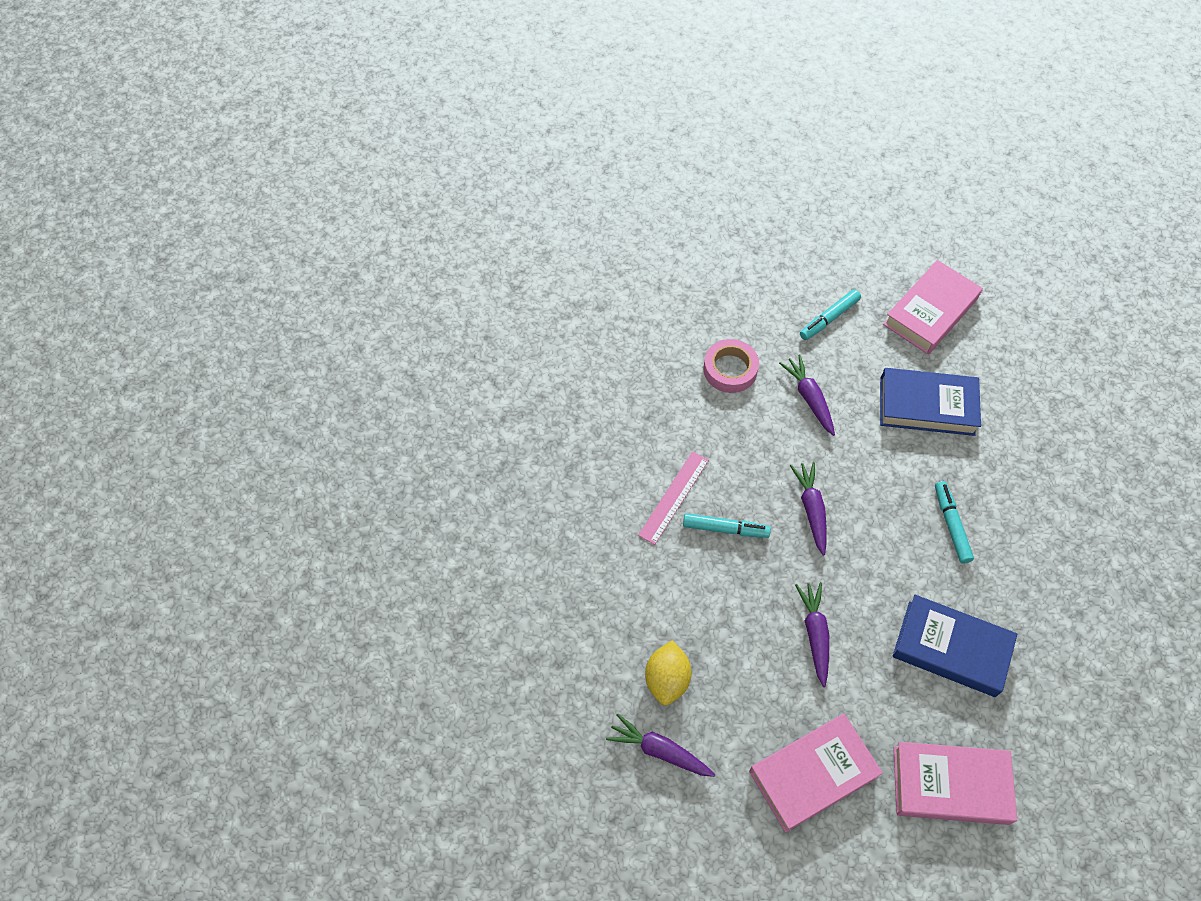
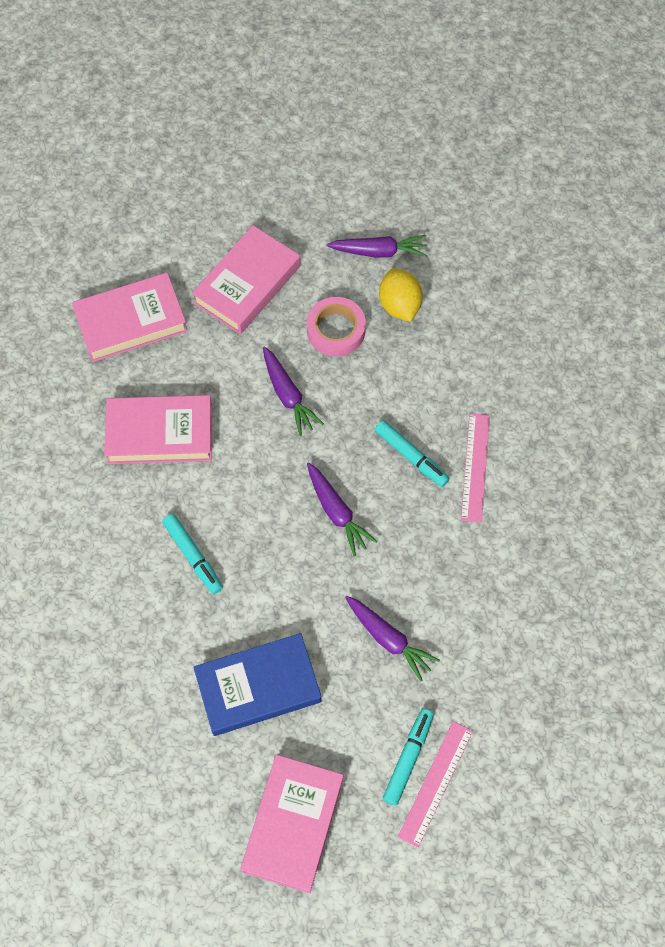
camera: 155 degrees right, 5 degrees up
turquoise marker [683,513,771,538] -> turquoise marker turned 120 degrees counterclockwise [375,420,449,487]
pink tape [703,339,759,393] -> pink tape moved to [307,297,366,356]
blue book [893,595,1017,697] -> pink book [104,395,212,464]
none -> pink ruler [398,721,473,848]

